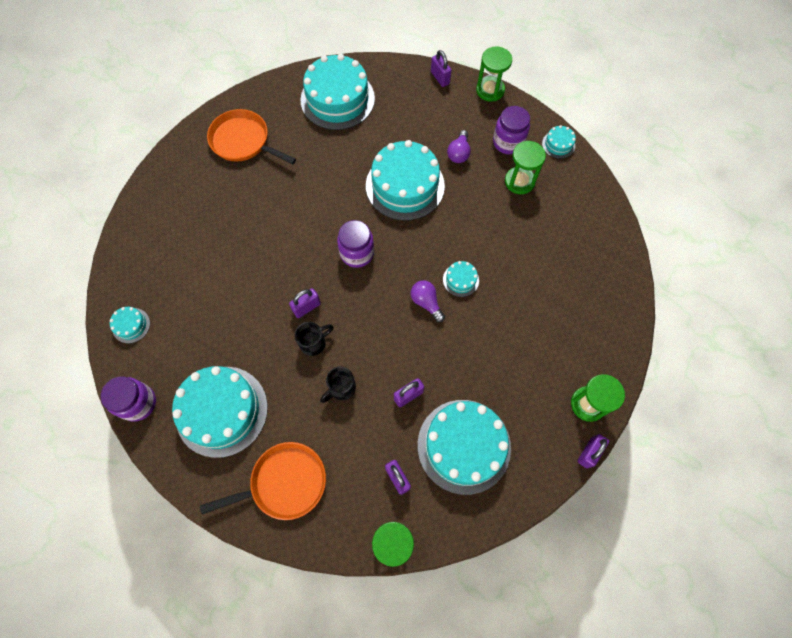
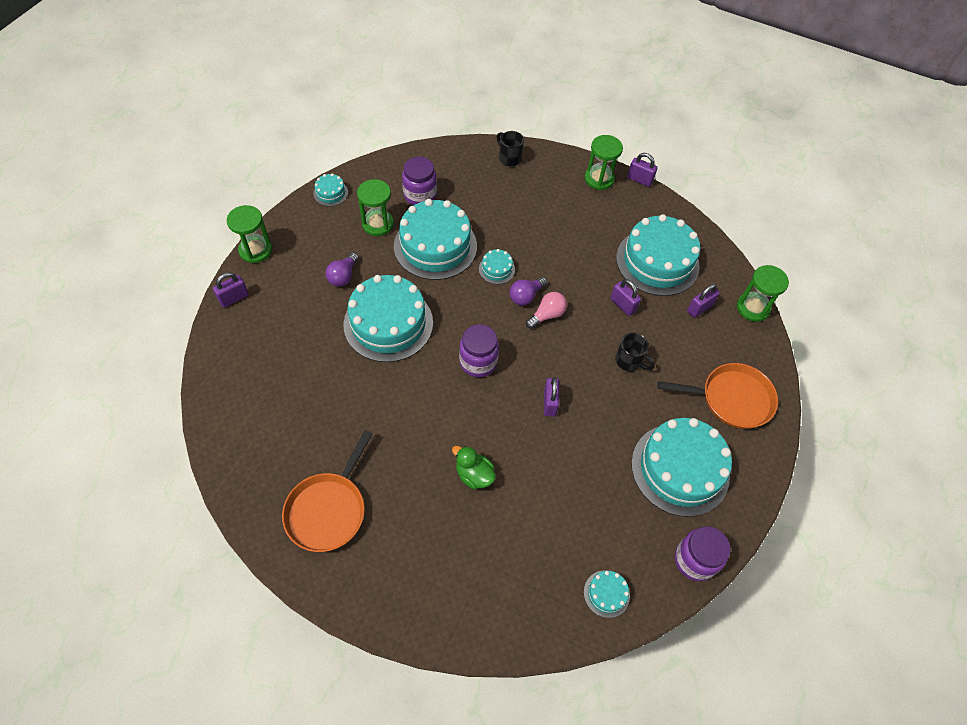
camera: 100 degrees left, 10 degrees down
orange pan [200,442,326,520] -> orange pan turned 120 degrees clockwise [658,363,778,429]
purple padlock [289,288,321,318] -> purple padlock turned 45 degrees clockwise [544,377,559,417]
black mug [295,322,334,356] -> black mug moved to [497,131,524,166]
turquoise cake [301,54,375,130] -> turquoise cake moved to [394,199,477,280]
purple light bulb [447,130,471,163] -> purple light bulb turned 105 degrees clockwise [326,252,359,286]
purple jar [493,106,530,154] -> purple jar moved to [402,157,437,205]
none -> green duck [452,446,496,489]
none -> pink light bulb [526,292,567,329]

